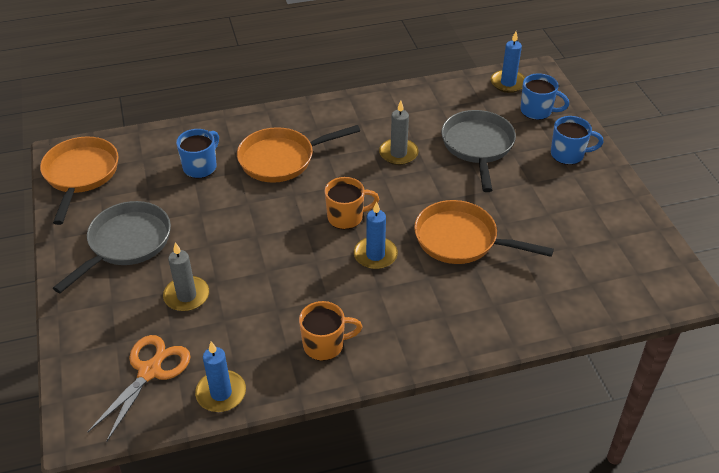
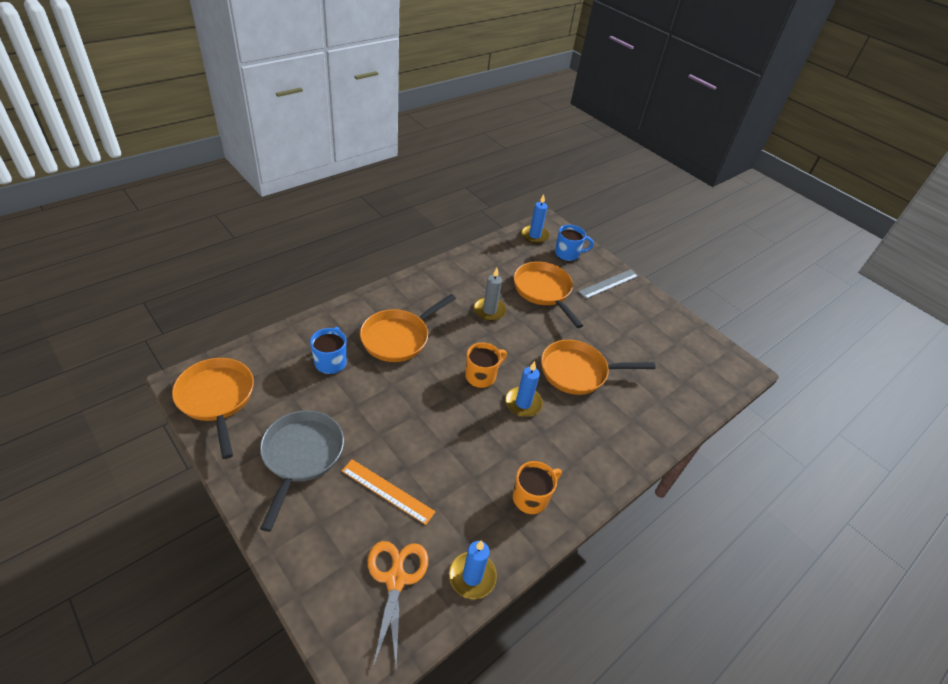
camera: 30 degrees left, 0 degrees up
grey candle [163,242,209,312] -> orange ruler [342,459,436,525]
grey pan [442,110,516,192] -> orange pan [514,262,583,328]
blue mug [551,116,604,165] -> grey ruler [578,269,638,299]

